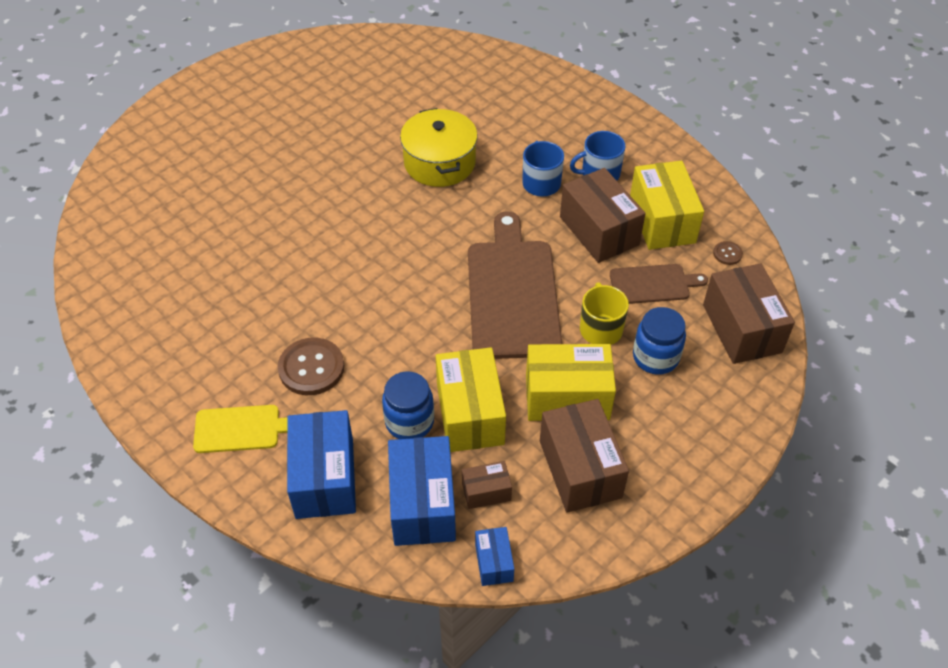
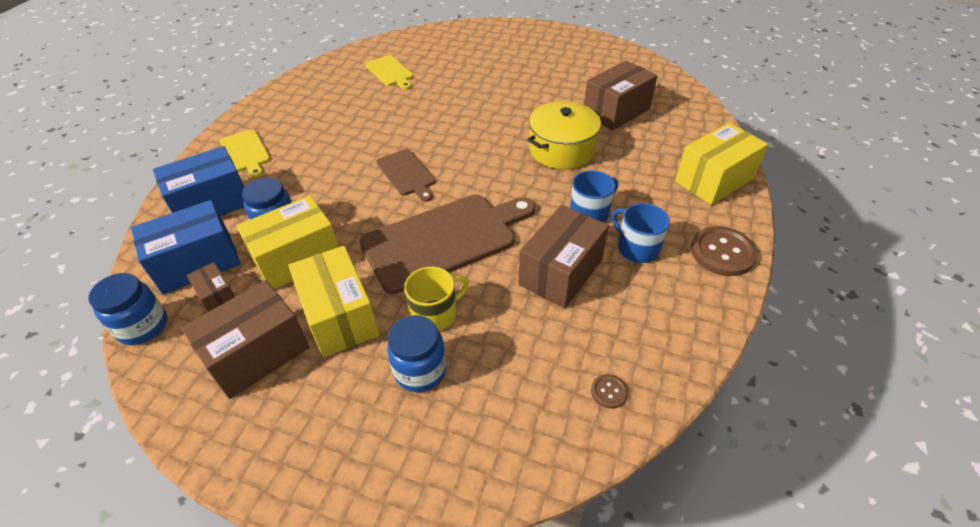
camera: 65 degrees right, 5 degrees down
brown button [278,338,344,395] -> brown button moved to [691,226,758,276]
blue box [475,527,514,586] -> blue jar [88,273,167,345]
brown cutting board [610,264,708,304] -> brown cutting board moved to [377,149,436,202]
yellow box [630,160,704,250] -> yellow box moved to [675,123,768,205]
brown box [703,263,795,364] -> brown box moved to [584,60,658,131]
none -> yellow cutting board [365,55,414,90]

